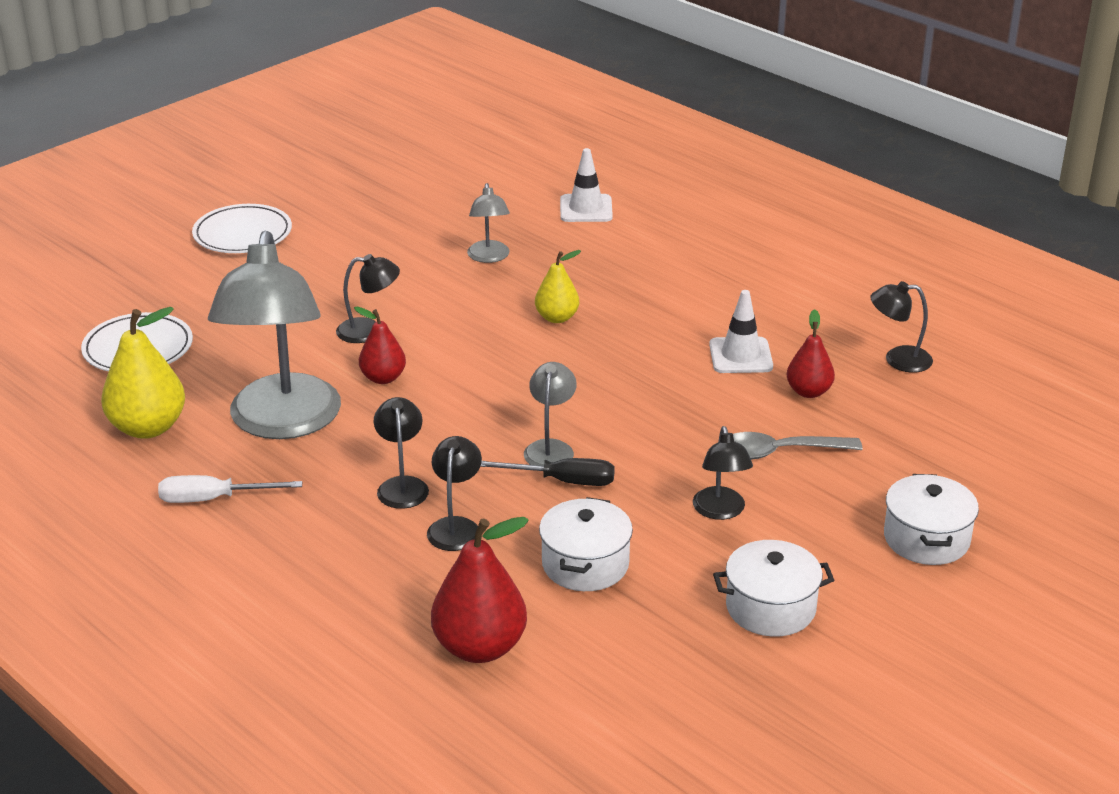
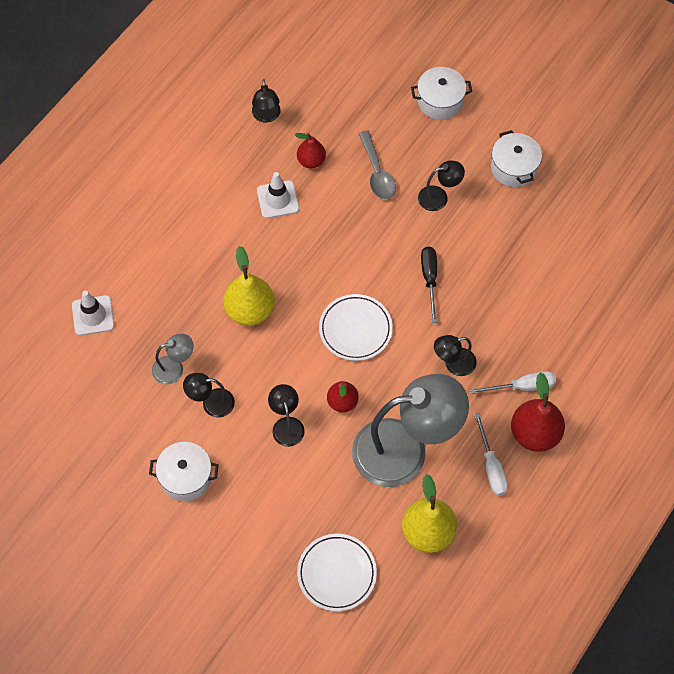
camera: 100 degrees left, 30 degrees up
white plate [192,204,292,253] -> white plate moved to [319,294,393,361]
black lamp [427,436,482,551] -> black lamp moved to [183,373,235,418]
red pear [431,517,529,663] -> red pear moved to [511,372,565,452]
grey lamp [524,362,577,466] -> none
yellow pear [535,250,581,323] -> yellow pear [223,246,275,326], size x1.66
white pot [539,497,633,591] -> white pot moved to [149,442,219,501]
none -> white screwdriver [470,371,556,394]

